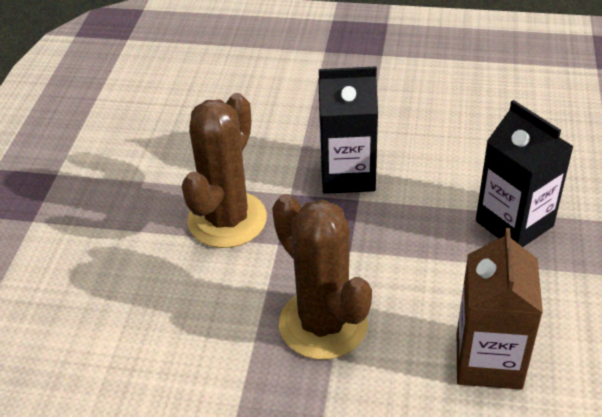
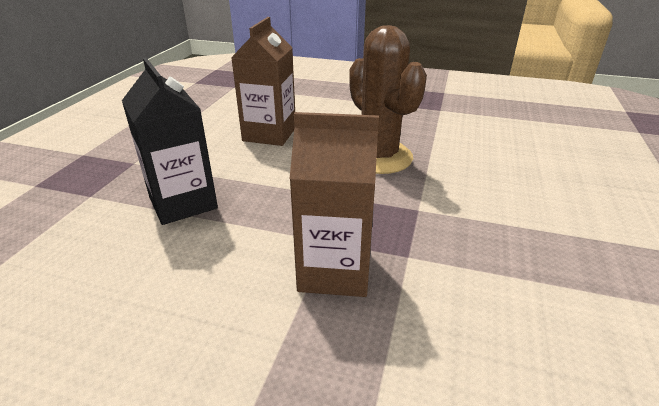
camera: 175 degrees left, 10 degrees down
brown cactus [182,93,267,248] -> none
black carton [318,67,378,194] -> brown carton [290,112,379,297]

